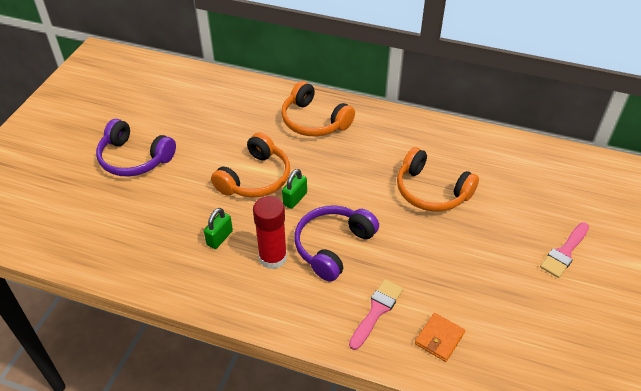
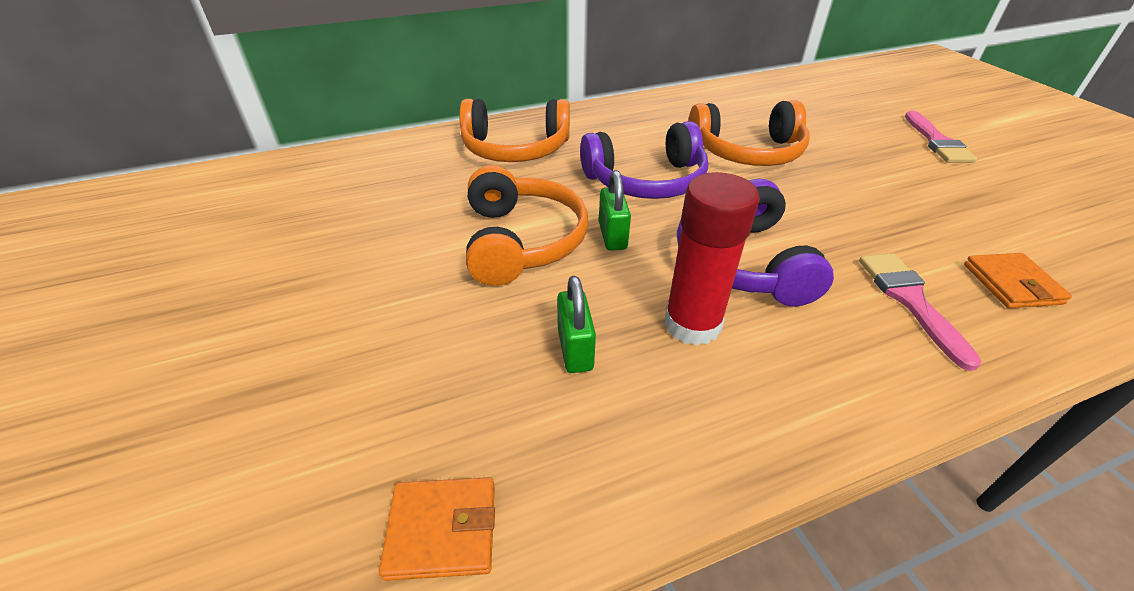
camera: 40 degrees left, 5 degrees down
purple headphones [96,119,176,177] -> purple headphones moved to [580,121,708,199]
none -> orange wallet [379,477,495,581]

